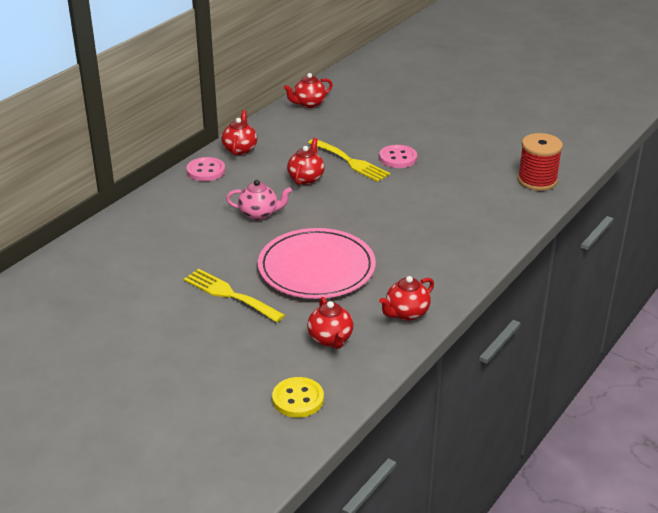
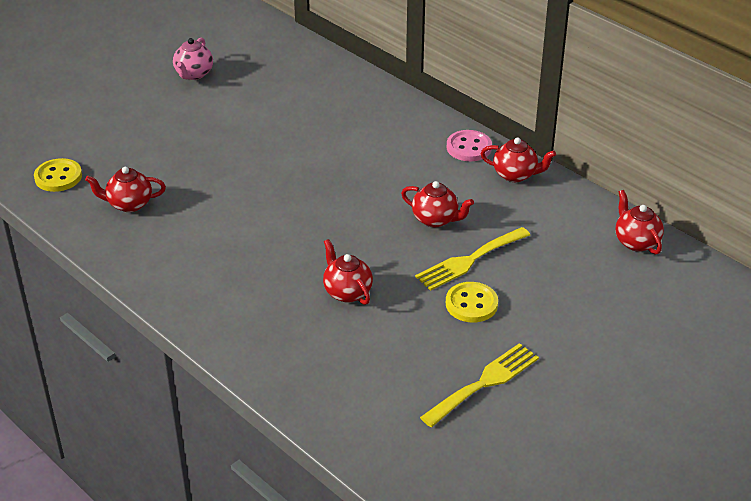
camera: 100 degrees right, 5 degrees up
yellow fork [183,269,285,322] -> yellow fork moved to [420,343,539,427]
pink teapot [226,180,292,220] -> pink teapot moved to [173,38,213,80]
pink plate [258,228,376,299] -> none
pink button [379,145,417,168] -> yellow button [446,282,498,322]
red teapot [379,276,434,321] -> red teapot moved to [323,239,373,305]
red spool [518,133,563,191] -> none

